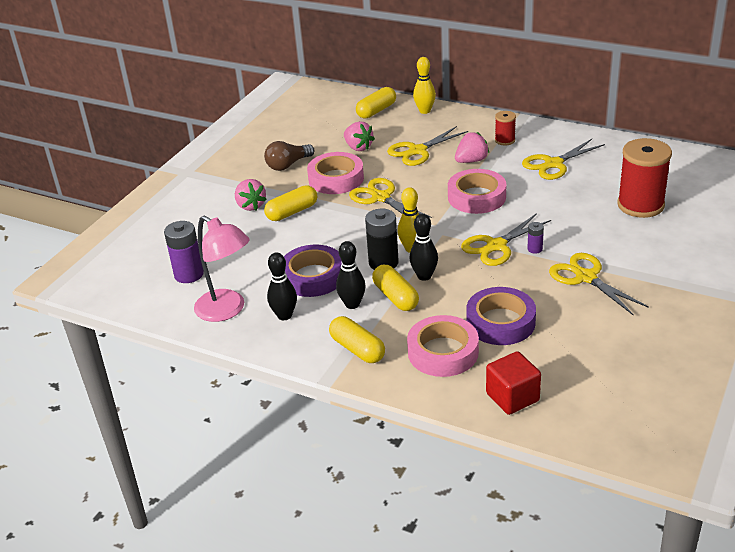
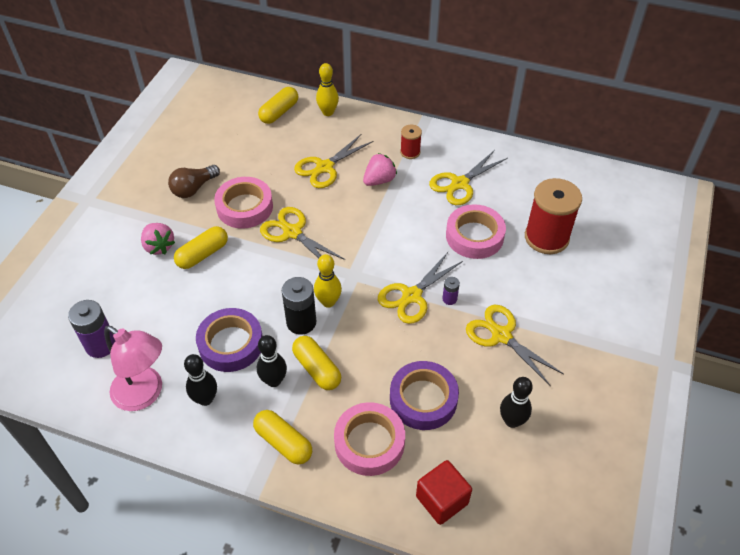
camera: 10 degrees left, 15 degrees up
pink strawberry [344,121,375,151] -> none
black bowling pin [410,214,438,281] -> black bowling pin moved to [500,377,533,428]
pink tape [448,169,506,214] -> pink tape moved to [446,204,506,259]

